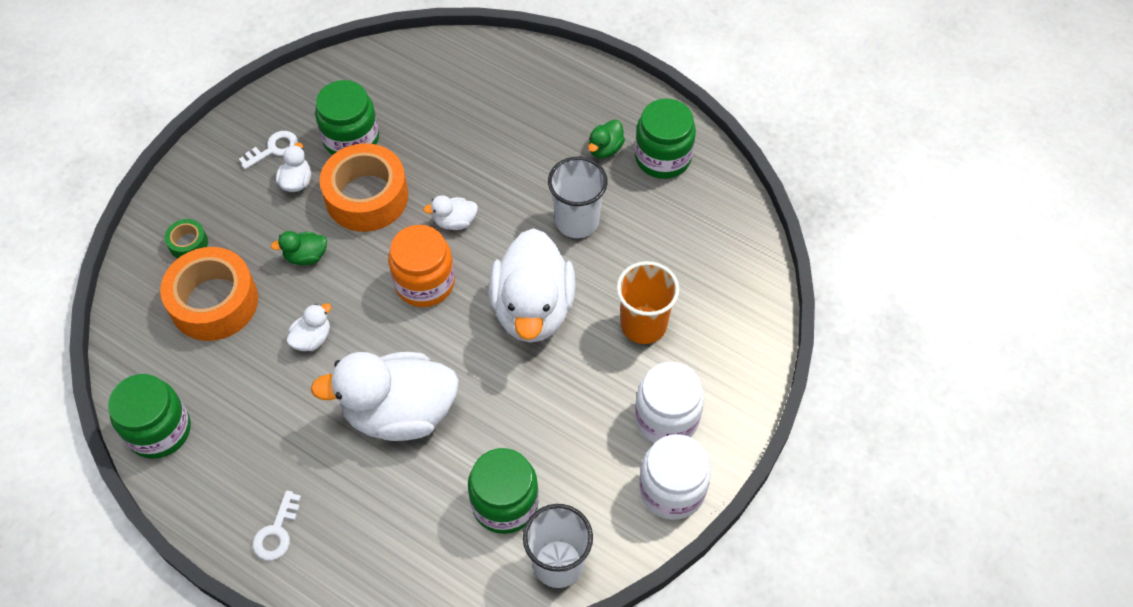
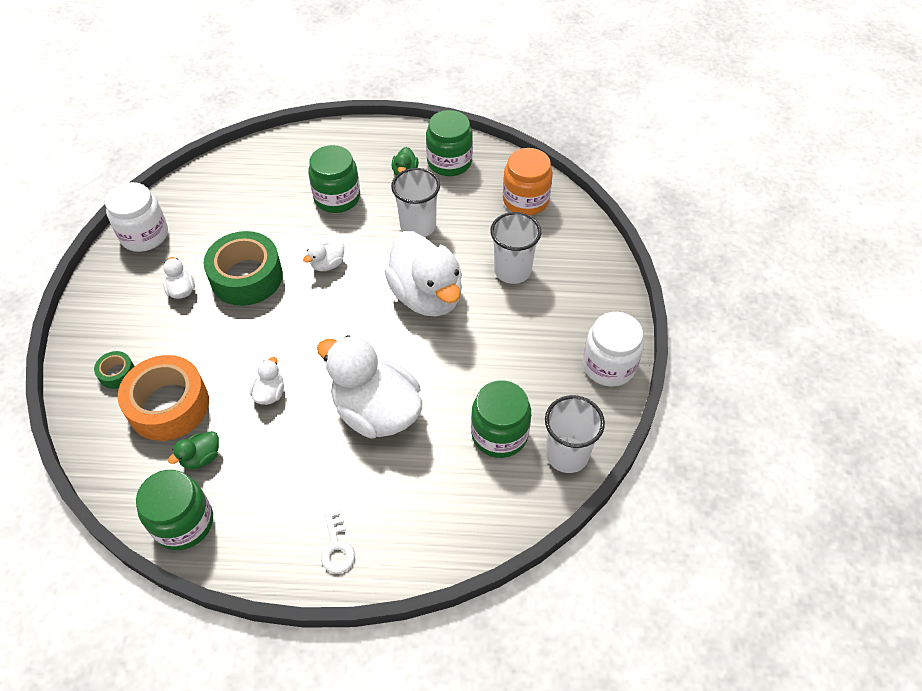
camera: 30 degrees left, 5 degrees down
white key [239,131,298,170] -> none
green duck [271,231,327,265] -> green duck moved to [168,431,219,469]
white duck [311,352,459,441] -> white duck turned 75 degrees clockwise [317,335,422,439]
green jar [315,80,379,155] -> green jar moved to [308,145,360,213]
orange tape [320,143,408,232] -> green tape [204,231,283,306]
orange jar [388,225,455,307] -> orange jar moved to [503,148,553,215]
orange cup [617,261,679,344] -> white cup [490,212,541,284]
white jar [635,362,704,443] -> white jar moved to [105,182,168,252]

